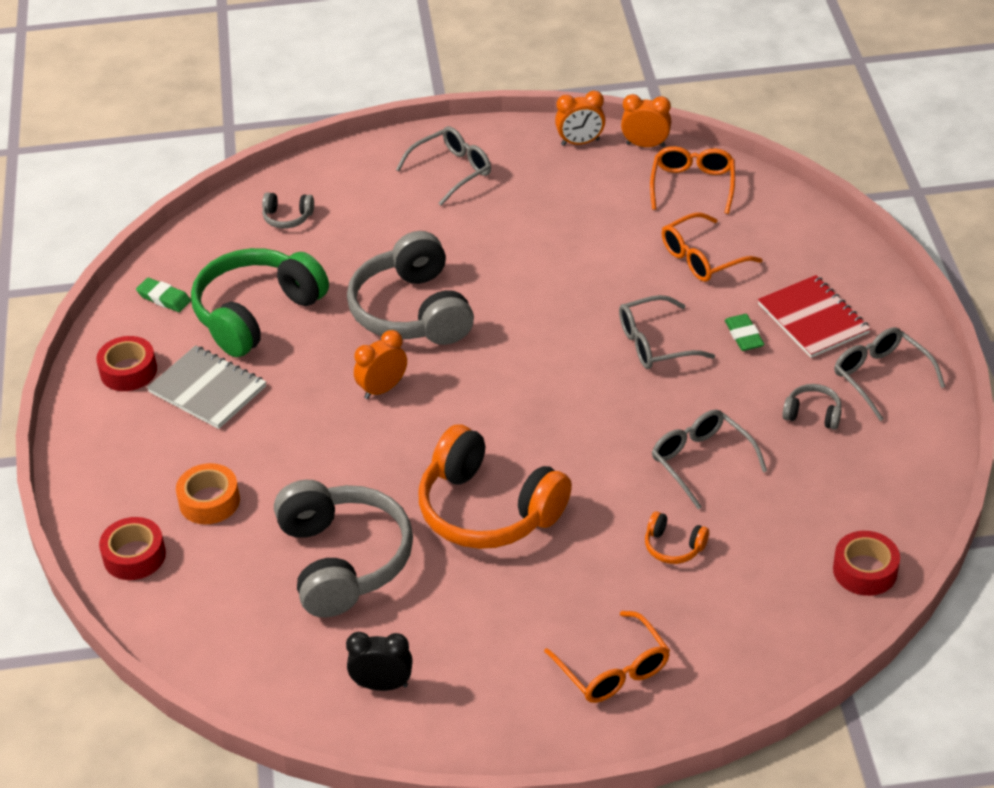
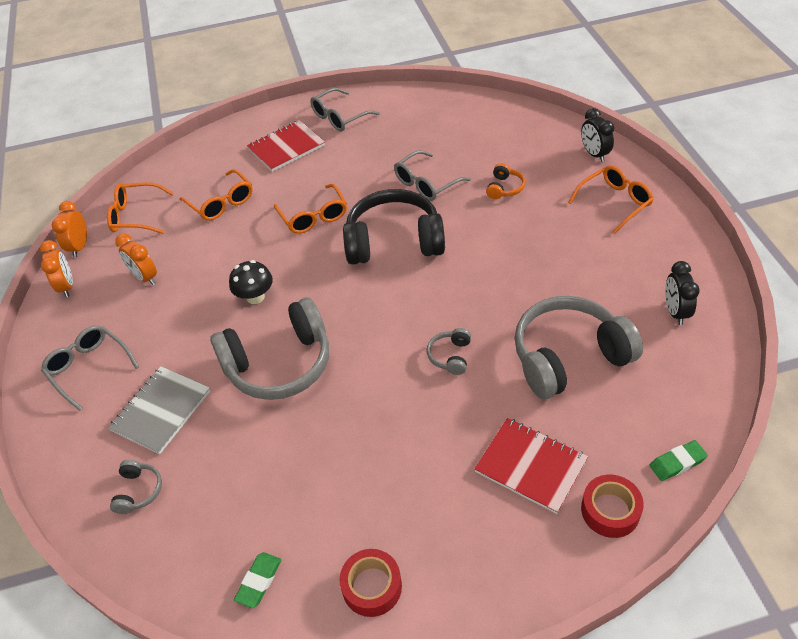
camera: 95 degrees left, 5 degrees up
grey notebook [147,345,266,429] -> grey notebook moved to [108,366,210,454]
orange tape [176,463,240,524] -> red notebook [474,418,588,514]
green headphones [191,248,329,357] -> none
orange clock [354,330,407,399] -> orange clock moved to [115,234,157,285]
orange headphones [419,425,572,549] -> none
grey glasses [619,295,715,369] -> orange glasses [274,184,347,234]
green eraser [725,314,765,351] -> green eraser moved to [649,440,708,481]
grey headphones [782,384,842,430] -> grey headphones moved to [427,328,471,375]
red tape [833,531,900,596] -> none
none -> black mushroom [229,260,273,304]
none -> black headphones [343,189,445,265]
none -> black clock [581,108,614,162]

